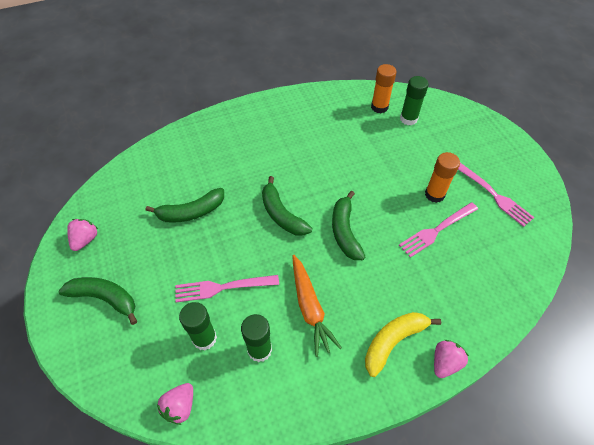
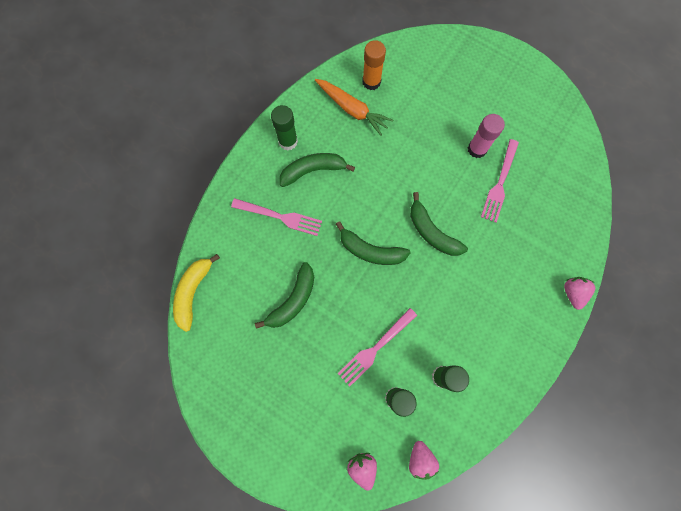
camera: 35 degrees left, 20 degrees up
green banana [58,277,137,325] -> green banana moved to [280,153,355,187]
pink strawberry [67,219,98,251] -> pink strawberry moved to [347,453,377,491]
orange carrot [292,255,342,357] -> orange carrot moved to [315,79,393,136]
yellow banana [365,312,441,377] -> yellow banana moved to [173,254,220,332]
green glue stick [400,76,429,125] -> green glue stick moved to [271,105,298,150]
orange glue stick [425,152,460,203] -> pink glue stick [468,114,505,158]
pink fork [458,163,535,227] -> pink fork moved to [231,198,322,236]

